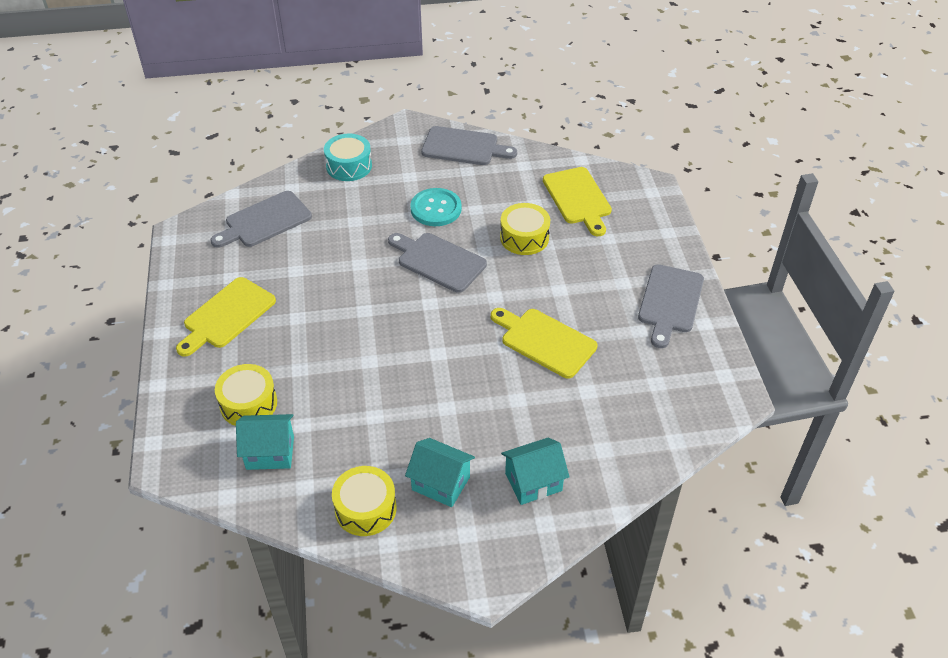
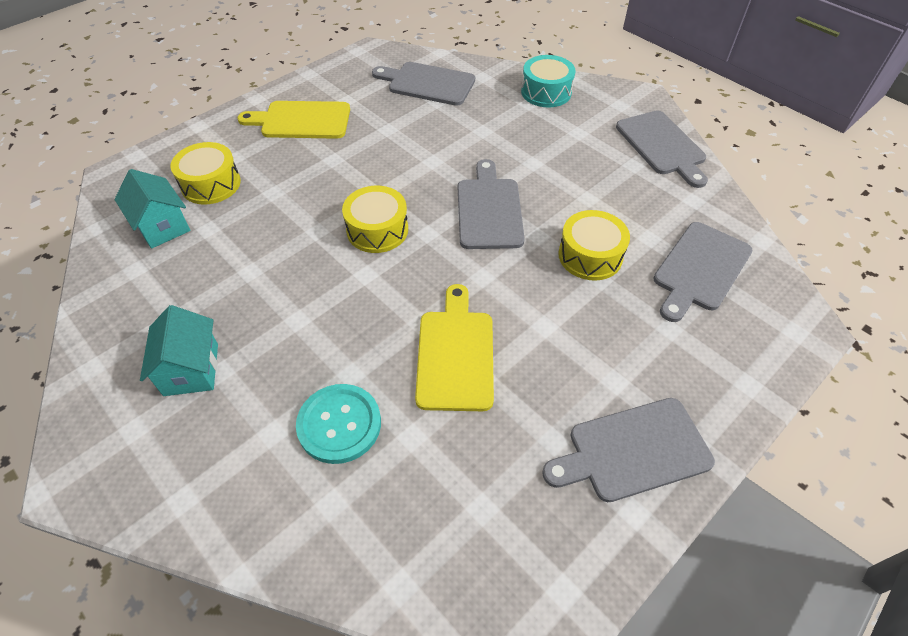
camera: 55 degrees right, 5 degrees up
yellow drum [332,466,397,536] -> yellow drum moved to [342,186,408,253]
turquoise button [410,188,462,226] -> turquoise button moved to [296,384,381,464]
turquoise house [501,438,569,505] -> none
yellow cutting board [543,167,612,236] -> grey cutting board [653,222,753,322]

